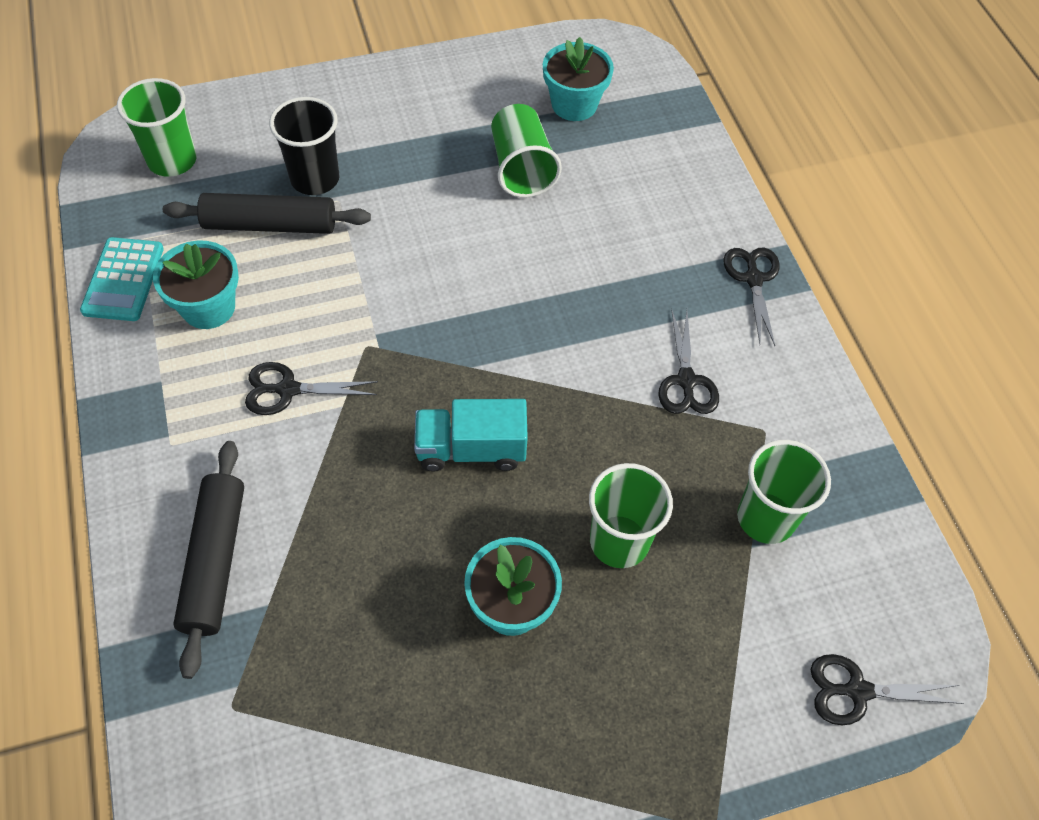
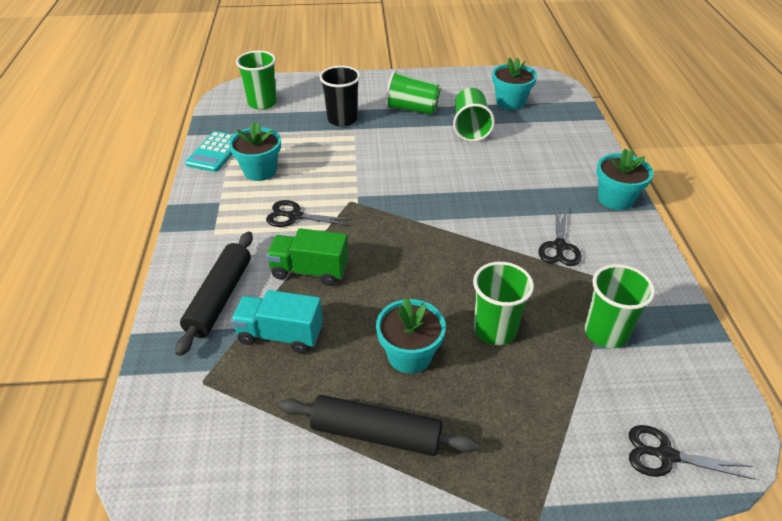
camera: 15 degrees right, 15 degrees down
black rolling pin [163,193,371,234] -> black rolling pin moved to [279,395,478,456]
turquoise truck [414,399,528,472] -> turquoise truck moved to [231,290,323,354]
black scissors [724,247,780,346] -> turquoise flower pot [596,148,653,210]
none -> green truck [266,228,349,286]
none -> green cup [385,70,440,115]

